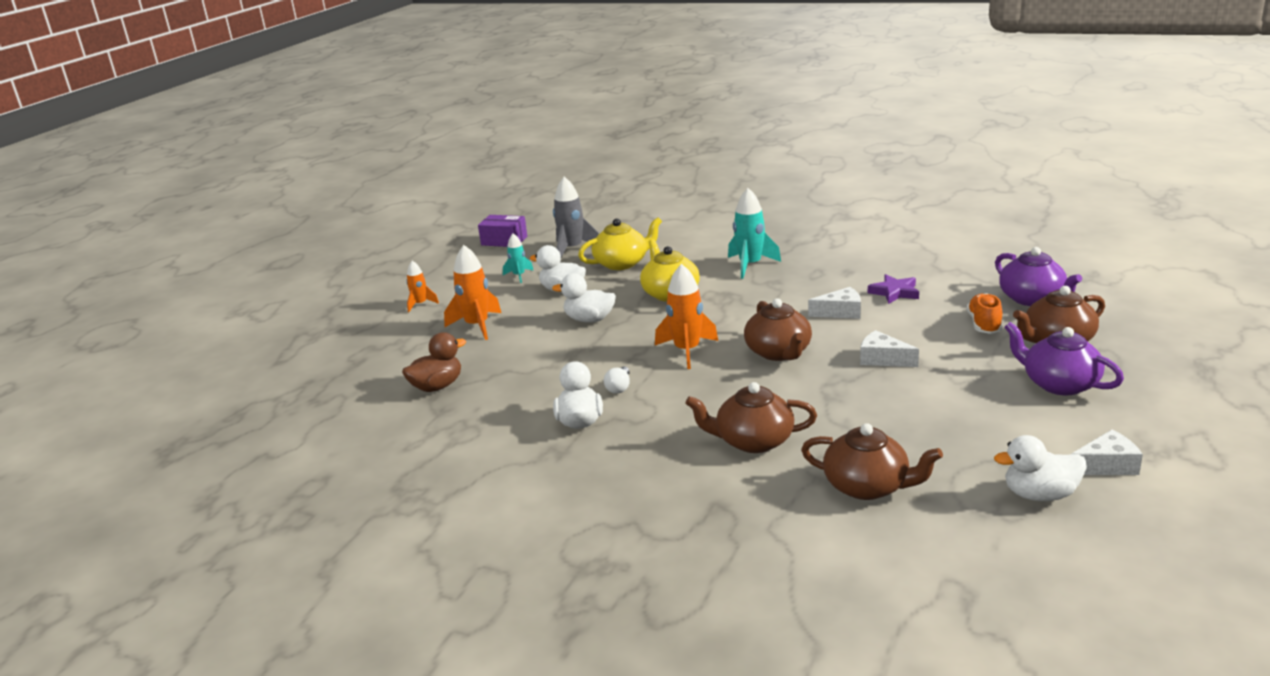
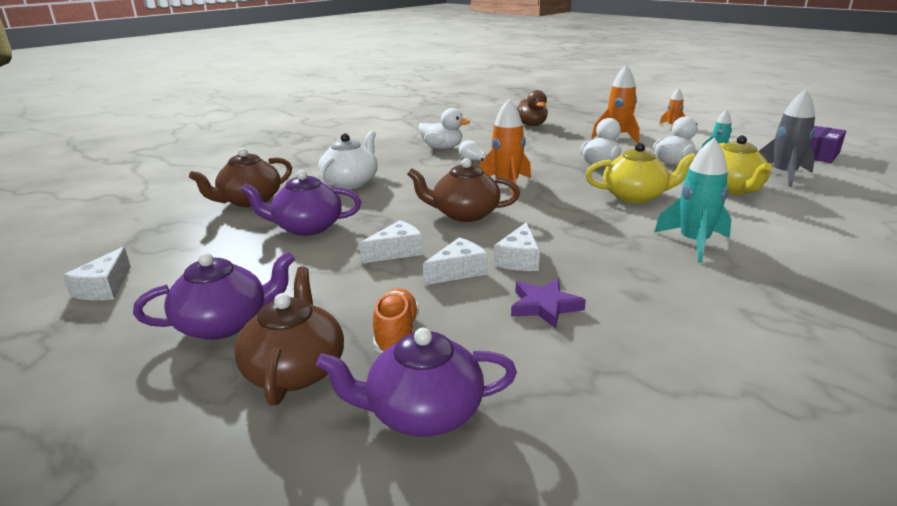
camera: 110 degrees right, 0 degrees up
brown teapot [685,382,817,453] -> white teapot [318,131,378,189]
orange shoe [967,293,1003,334] -> orange shoe turned 120 degrees counterclockwise [373,288,419,353]
white duck [994,435,1087,501] -> none
none -> purple teapot [240,170,361,236]
none -> white cheese [423,237,488,285]

